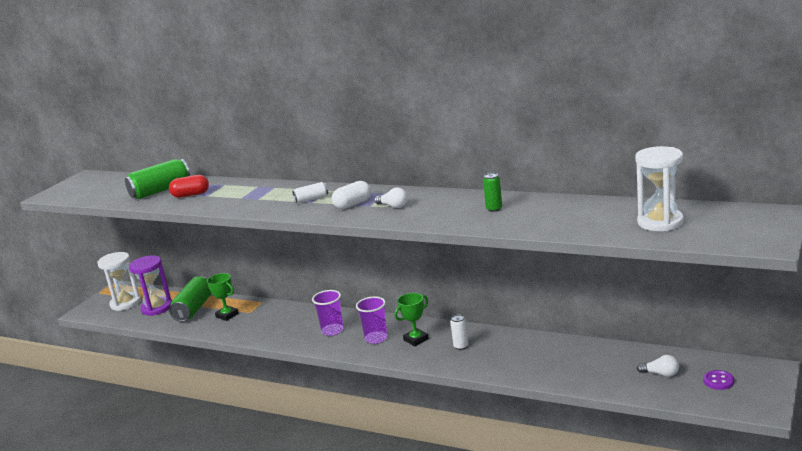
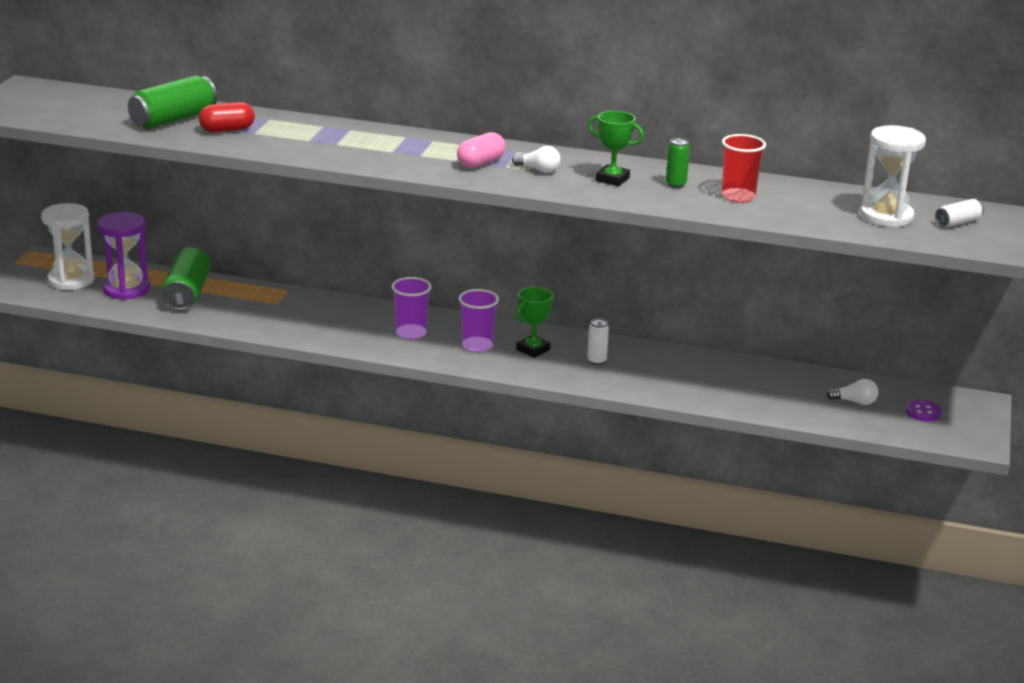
camera: 15 degrees left, 5 degrees up
green trophy [207,273,239,321] -> green trophy moved to [588,111,644,186]
white can [292,182,328,203] -> white can moved to [935,199,984,227]
white capsule [332,181,371,209] -> pink capsule [457,132,506,168]
none -> red cup [722,134,766,203]

